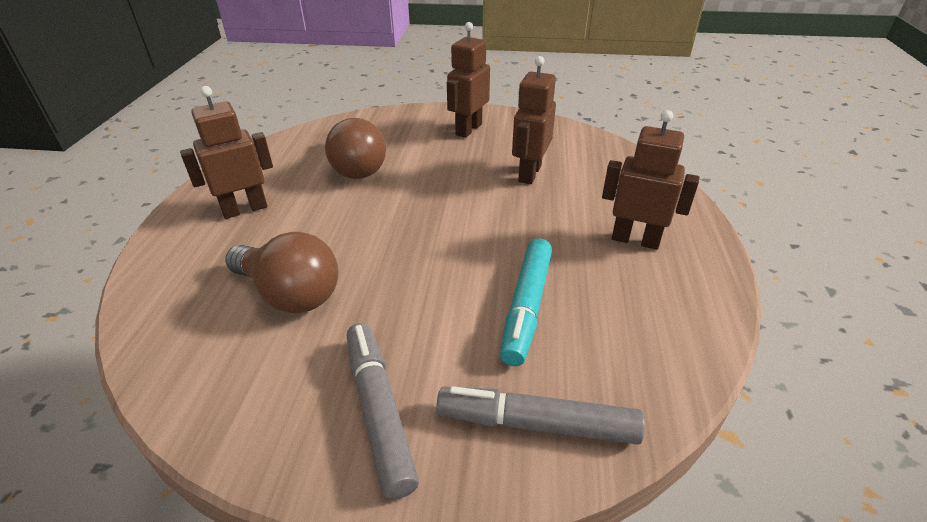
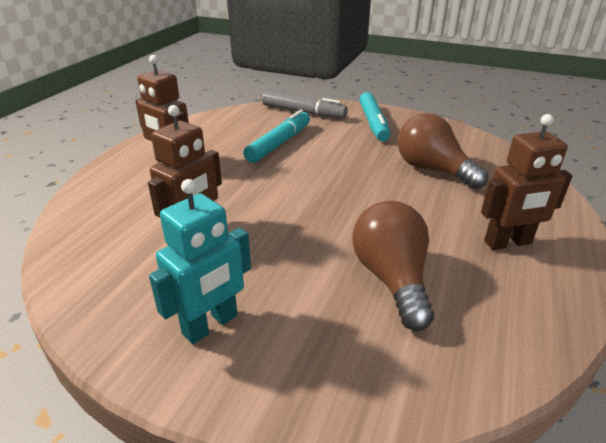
camera: 165 degrees left, 5 degrees down
grey marker [347,323,419,499] -> turquoise marker [359,92,391,142]
brown robot [447,22,490,138] -> turquoise robot [149,179,251,344]

